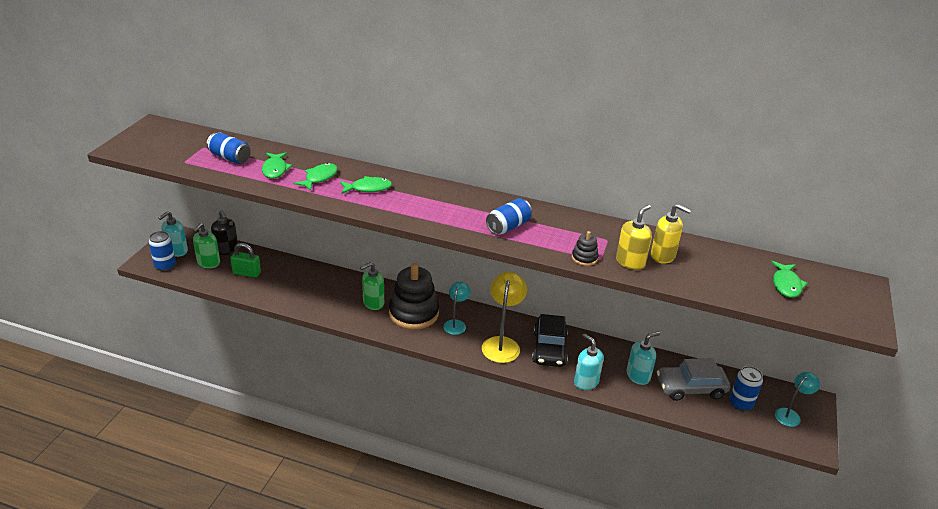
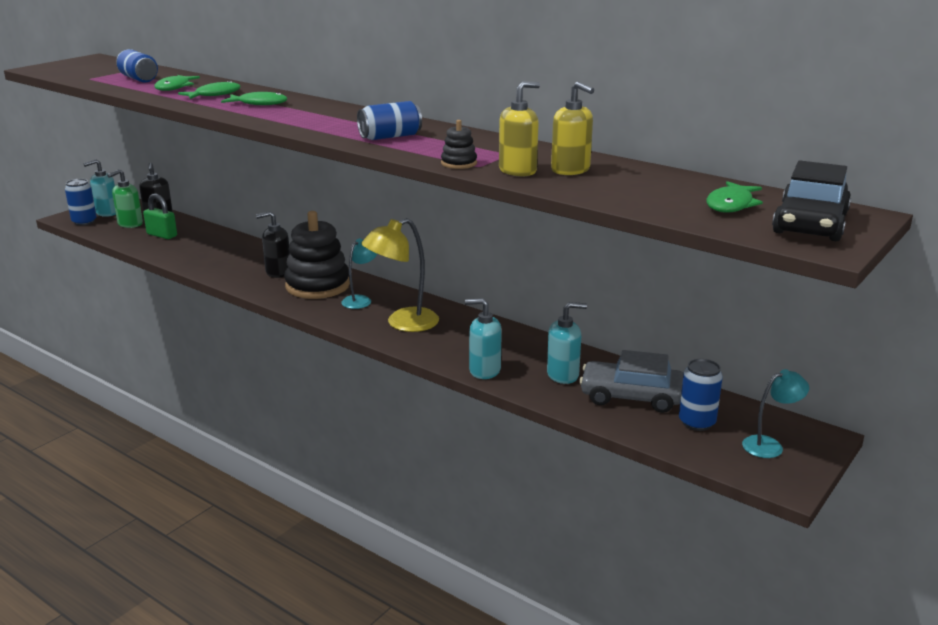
camera: 20 degrees right, 10 degrees down
green soap dispenser [360,262,384,310] -> black soap dispenser [256,211,290,278]
yellow lamp [482,272,527,363] -> yellow lamp turned 150 degrees counterclockwise [361,218,439,332]
black car [532,314,568,367] -> black car moved to [772,160,851,241]
turquoise soap dispenser [574,333,604,390] -> turquoise soap dispenser turned 60 degrees counterclockwise [465,298,502,379]

